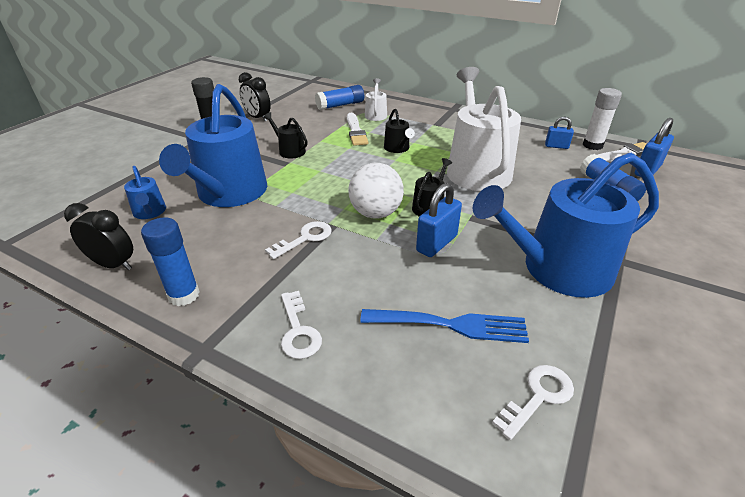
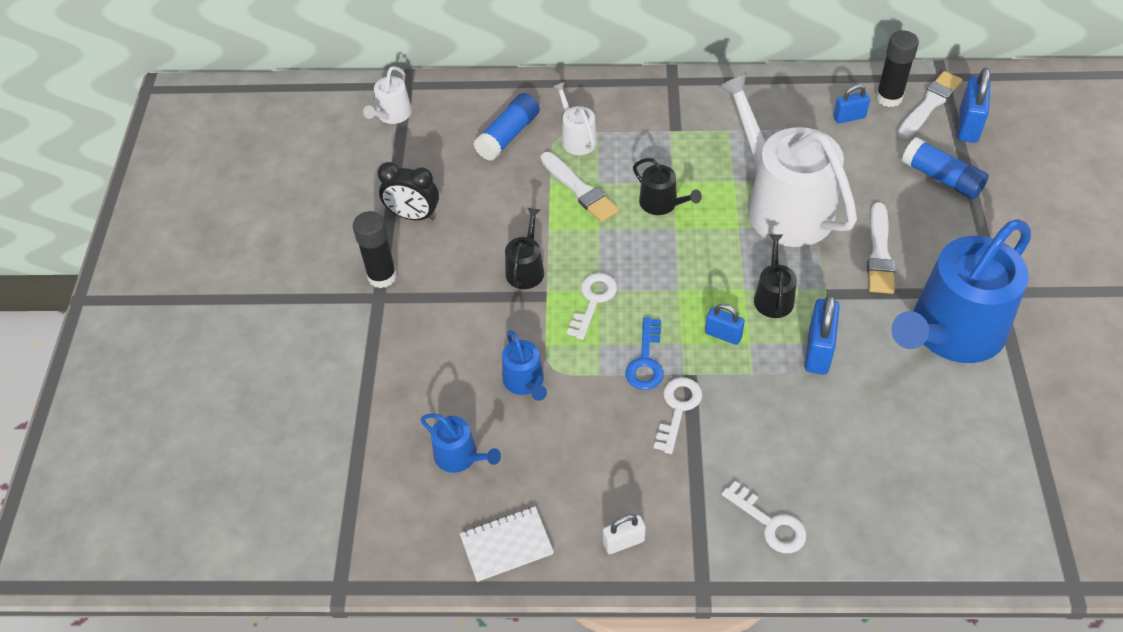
camera: 25 degrees left, 15 degrees up
black clock [64,203,133,270] -> white notebook [460,507,554,582]
blue glue stick [141,217,200,306] -> white padlock [603,514,646,554]
blue watering can [159,84,267,207] -> blue watering can [502,330,547,401], size x0.44
black watering can [263,112,308,159] -> black watering can turned 90 degrees clockwise [505,208,544,289]
white ball [348,163,404,219] -> blue padlock [705,304,745,345]
blue fork [360,309,529,343] -> none
white key [492,365,574,440] -> white key moved to [567,273,617,340]
white glue stick [583,88,622,150] -> black glue stick [876,31,919,107]
none -> white watering can [363,66,412,124]
none -> blue key [625,317,664,390]
none -> white brush [867,202,895,294]

